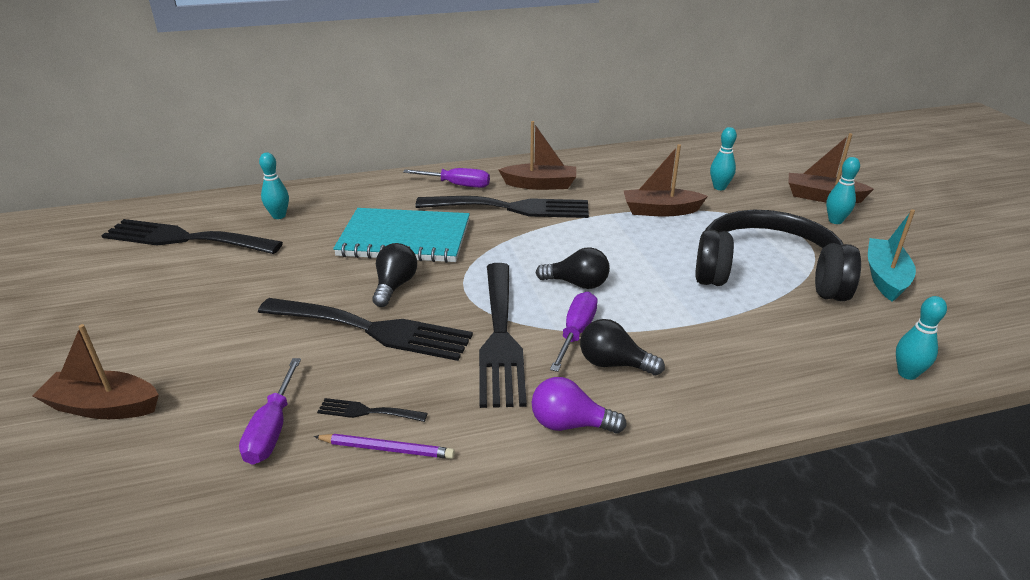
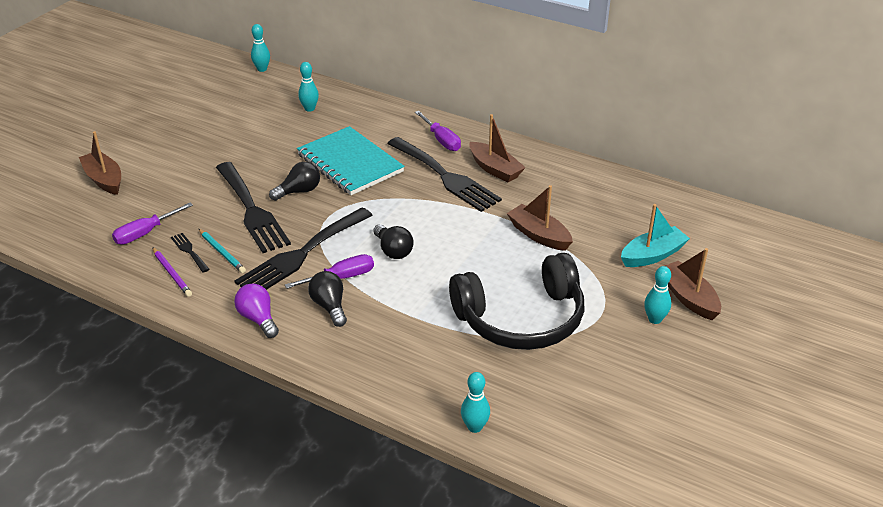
camera: 45 degrees right, 5 degrees up
black fork [101,219,283,254] -> none
black headphones [695,210,861,301] -> black headphones turned 105 degrees clockwise [449,253,584,350]
turquoise bowling pin [710,127,737,190] -> turquoise bowling pin moved to [251,24,270,72]
turquoise boat [868,209,916,302] -> turquoise boat moved to [621,204,690,267]
none -> turquoise pencil [199,229,246,273]

